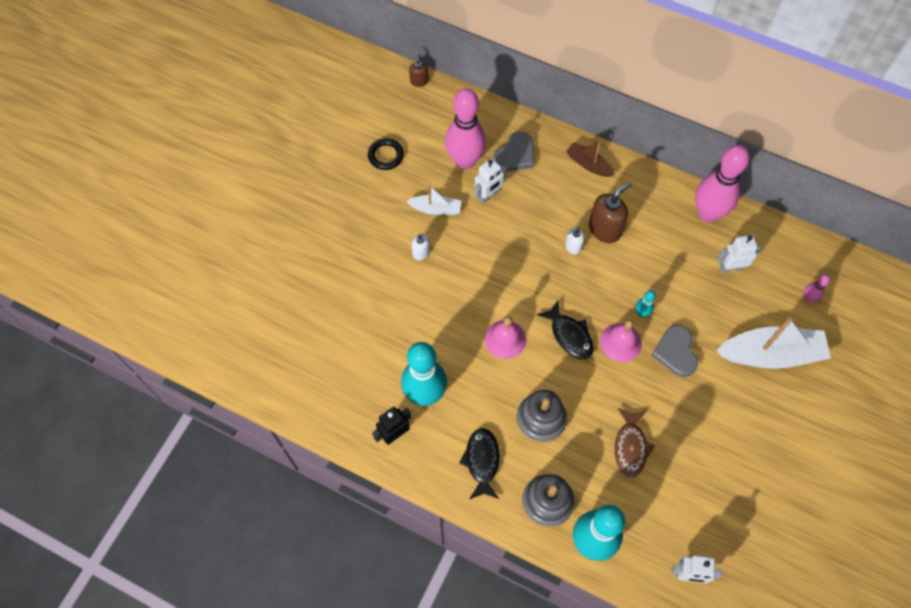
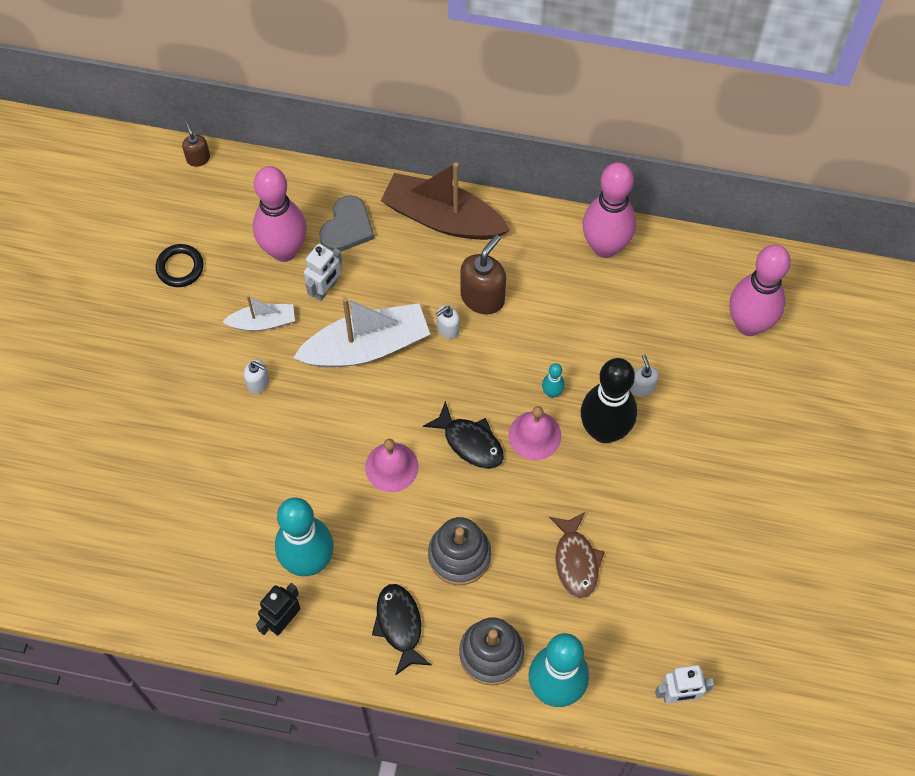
camera: 15 degrees left, 0 degrees up
brown boat [566,141,615,177] -> brown boat [381,162,510,240], size x1.89
grey heart [651,325,698,377] -> black bowling pin [581,358,637,443]
white boat [716,317,831,369] -> white boat moved to [293,297,430,367]
white robot [717,235,761,273] -> none
pink bowling pin [804,275,830,302] -> pink bowling pin [730,245,791,336], size x2.43
none -> white soap dispenser [630,355,659,397]

